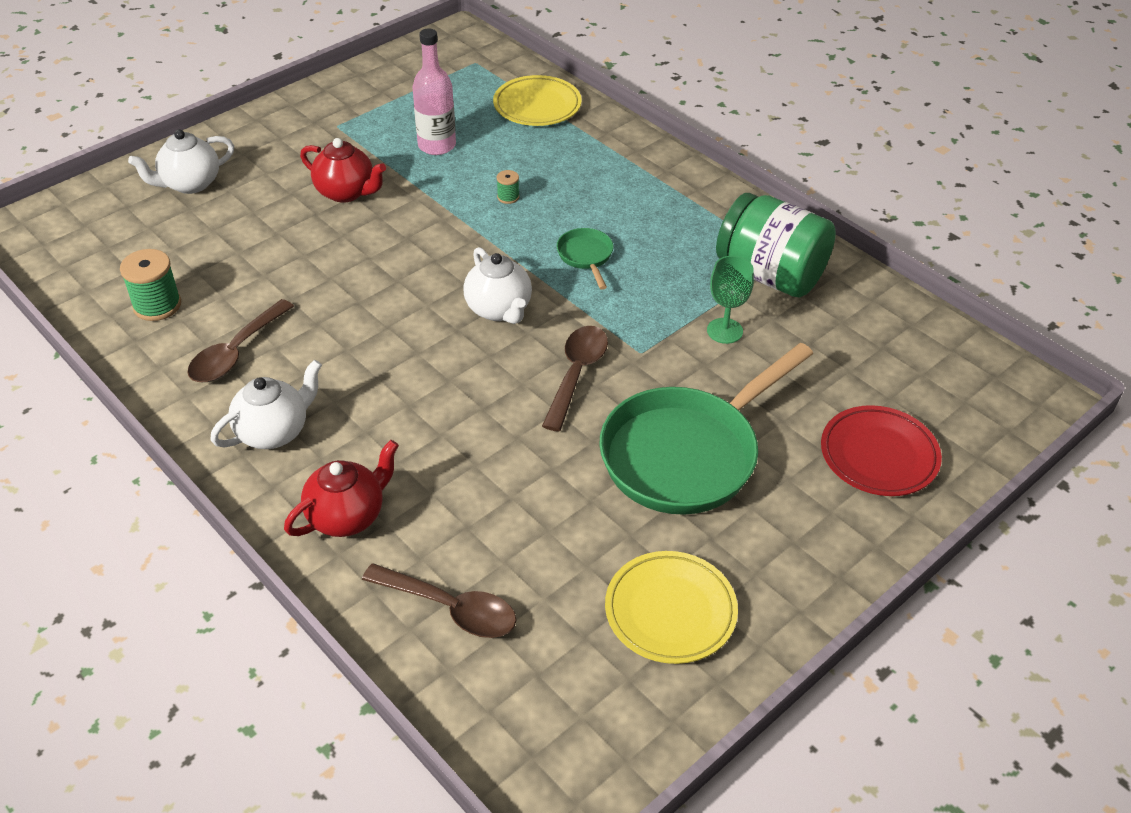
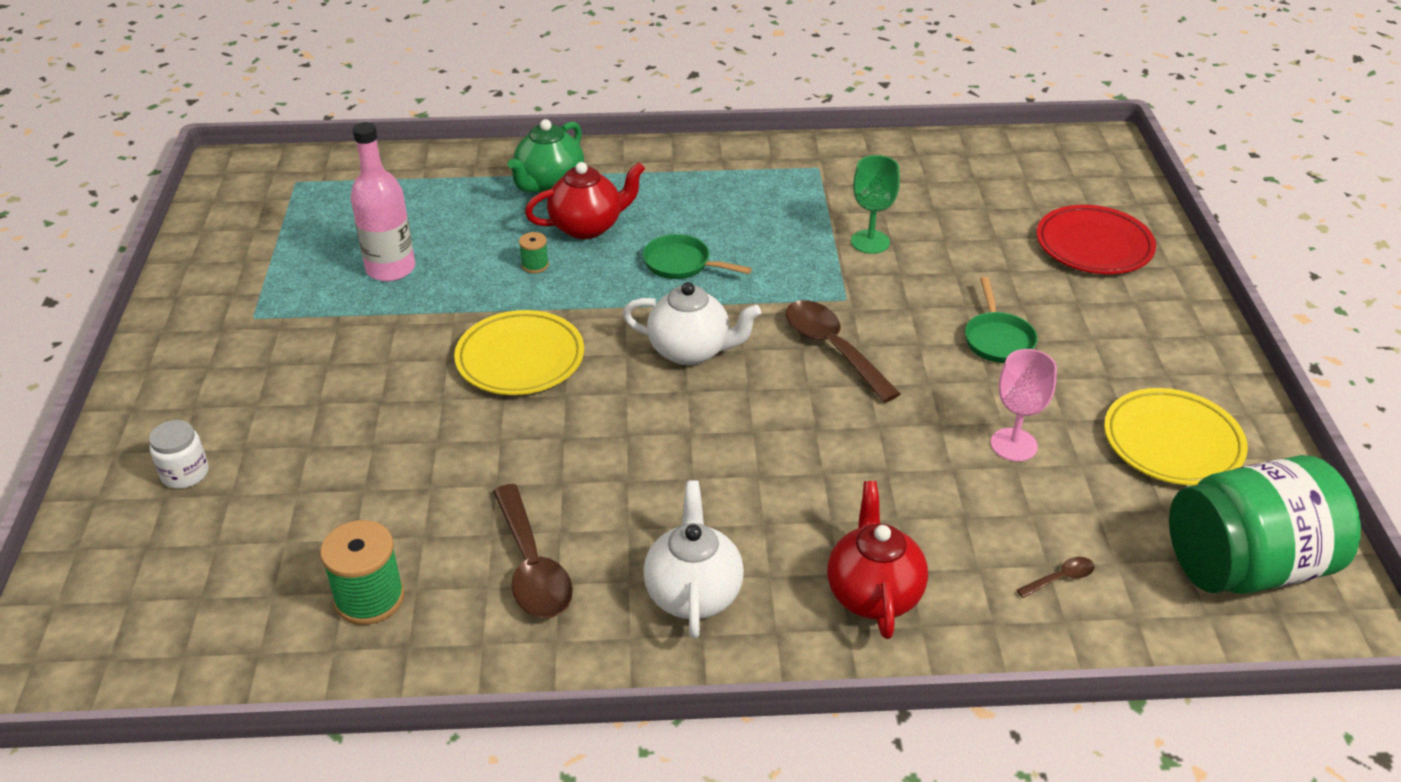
camera: 50 degrees left, 5 degrees down
white teapot [128,129,234,194] -> white jar [149,420,209,489]
red teapot [300,138,386,203] -> red teapot moved to [525,162,645,239]
brown spoon [362,563,516,638] -> brown spoon [1017,557,1095,598], size x0.45
yellow plate [493,75,582,126] -> yellow plate moved to [454,310,584,395]
green pan [599,343,813,515] -> green pan [965,277,1038,363], size x0.43
green jar [716,193,836,298] -> green jar moved to [1169,455,1361,594]
none -> green teapot [508,119,584,193]
none -> pink goblet [991,349,1057,461]

